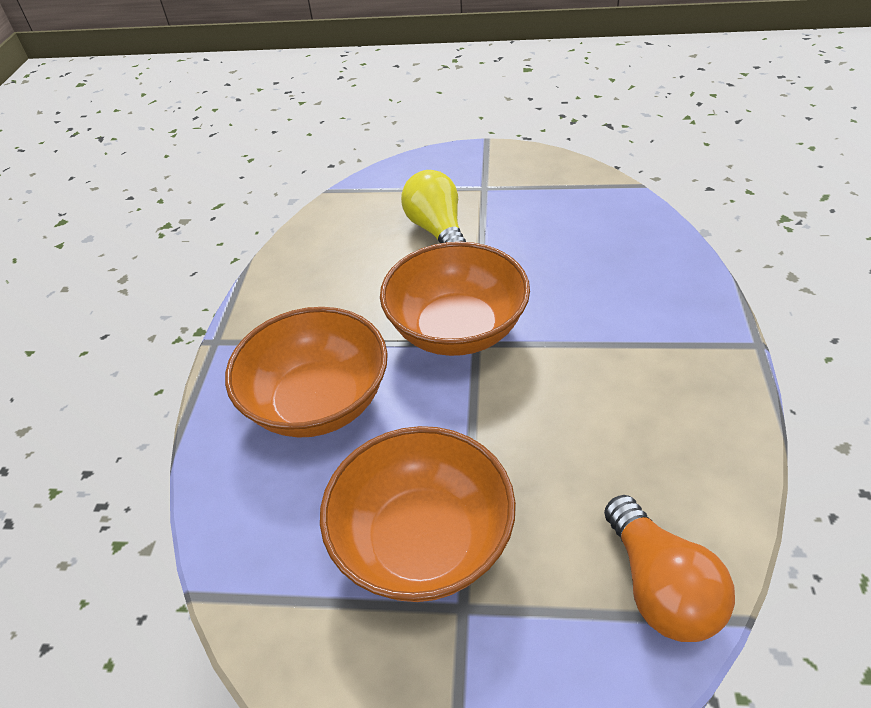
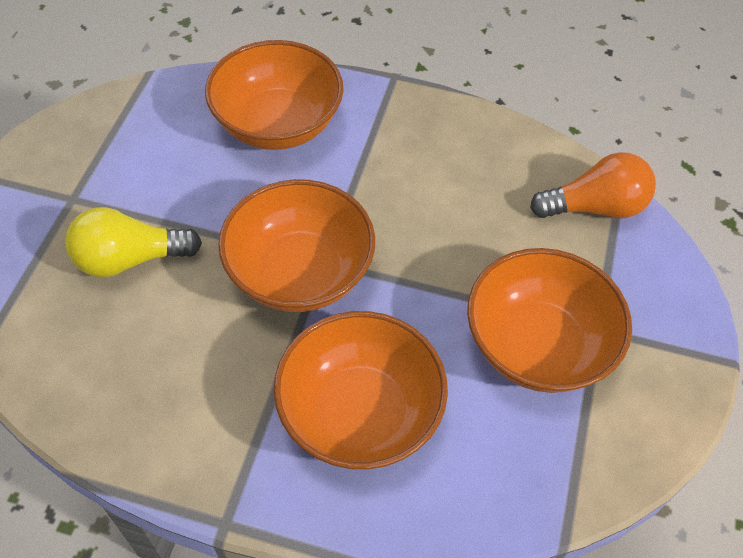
camera: 85 degrees left, 10 degrees up
none -> orange bowl [205,40,344,150]

